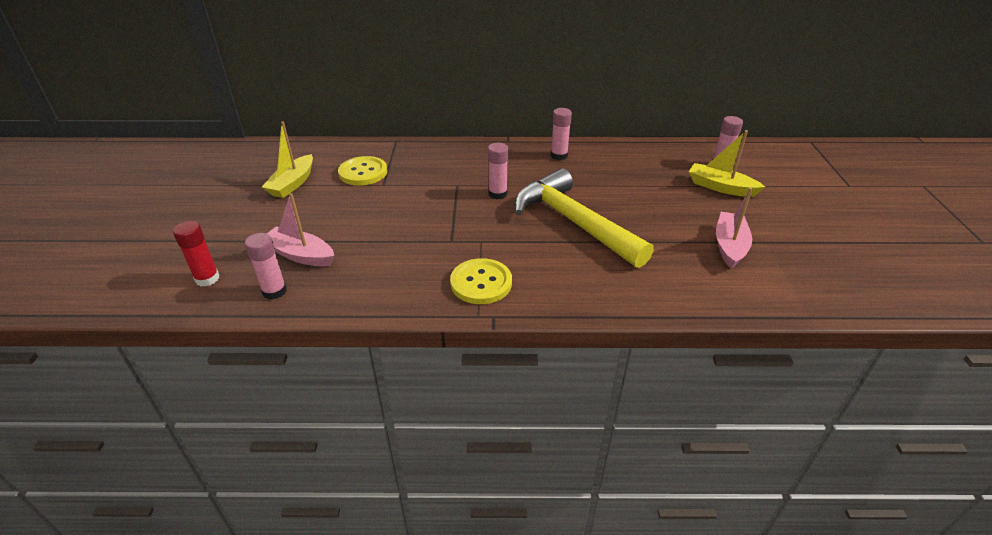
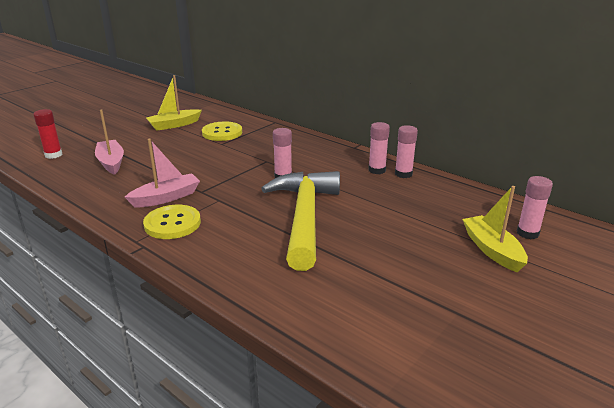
camera: 40 degrees right, 10 degrees down
pink glue stick [245,233,287,300] -> pink glue stick moved to [395,125,418,178]
pink boat [716,188,753,269] -> pink boat moved to [125,139,200,207]

